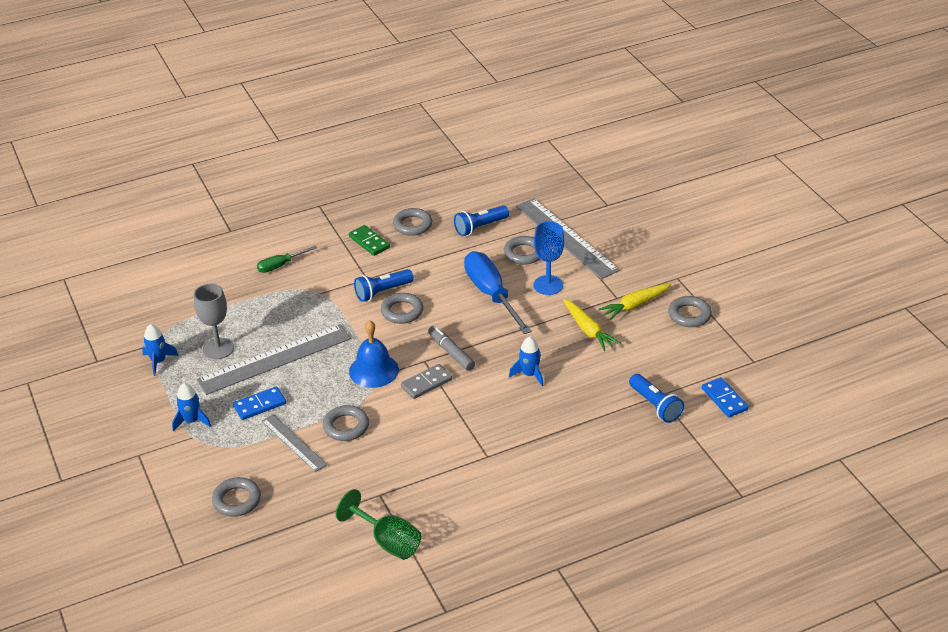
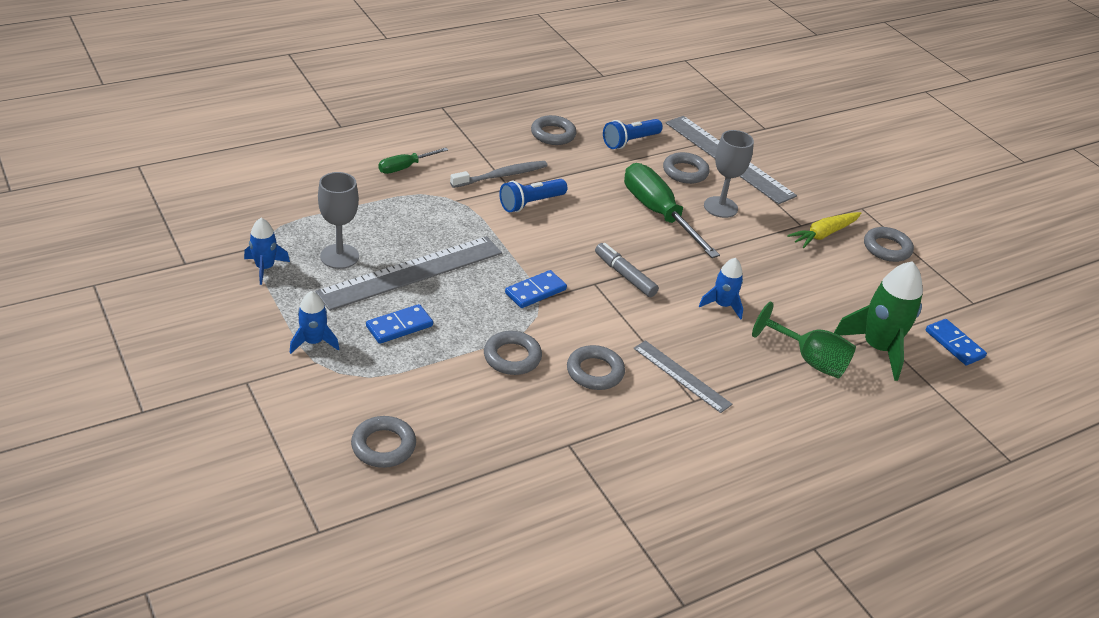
camera: 10 degrees left, 0 degrees up
grey ruler [262,414,328,472] -> grey ruler moved to [633,340,732,413]
green goblet [336,489,421,560] -> green goblet moved to [752,301,856,379]
green domino [349,225,390,256] -> none
blue bell [349,320,399,388] -> blue domino [505,270,567,308]
grey ring [381,293,423,324] -> grey ring moved to [567,345,625,390]
grey domino [401,364,452,399] -> none
blue screwdriver [464,251,532,334] -> green screwdriver [624,163,720,258]
blue goblet [534,221,564,295] -> grey goblet [704,130,754,218]
yellow carrot [563,299,621,351] -> none
blue flashlight [629,374,684,423] -> green rocket [834,261,923,381]
none -> grey toothbrush [450,161,548,188]

